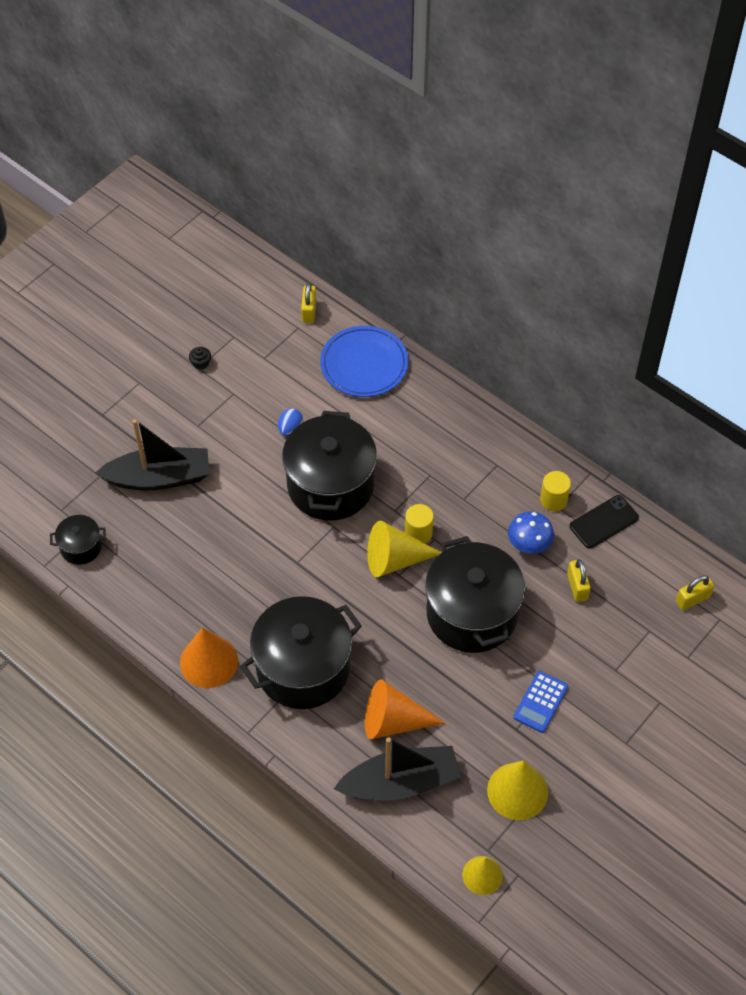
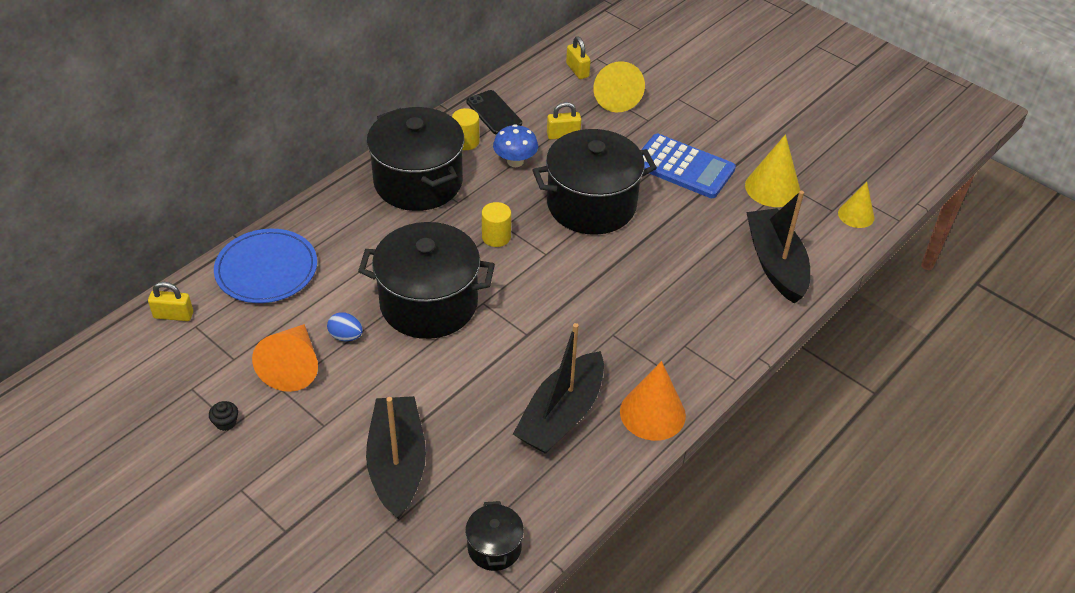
camera: 90 degrees left, 10 degrees down
black pot [240,596,362,709] -> black pot moved to [367,107,464,211]
orange cone [365,679,445,739] -> orange cone moved to [252,324,318,392]
yellow cone [367,521,442,577] -> yellow cone moved to [594,61,645,112]
blue calculator [513,671,568,733] -> blue calculator [641,134,736,198], size x1.69
none -> black boat [513,323,604,454]

